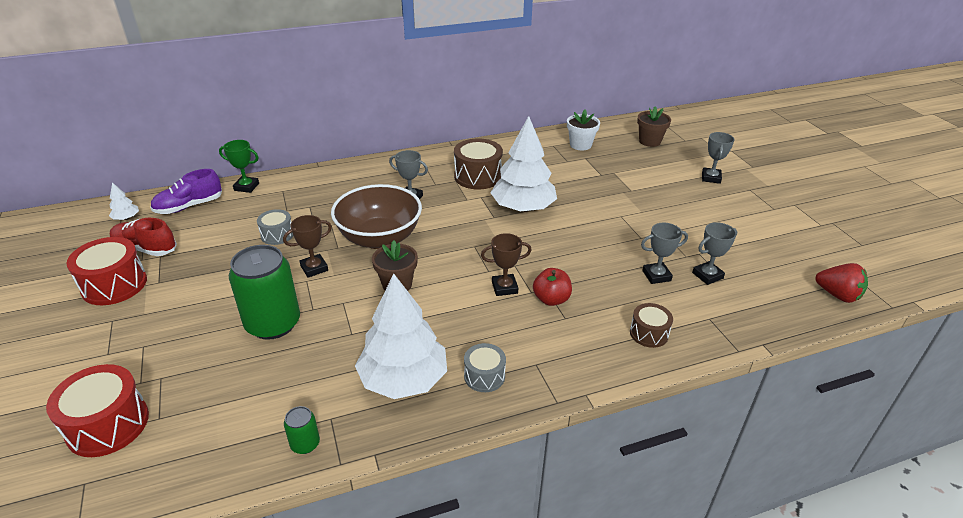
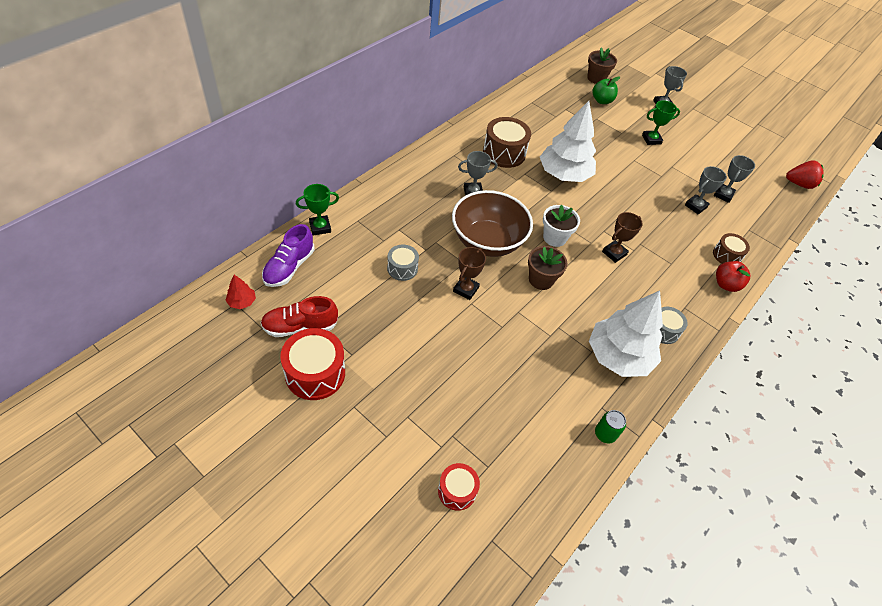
camera: 35 degrees left, 15 degrees up
red drum [46,364,149,457] -> red drum [438,463,480,511], size x0.59
white tree [109,182,139,220] -> red tree [225,275,256,309]
green can [229,245,300,340] -> none
red apple [533,268,572,306] -> red apple moved to [716,261,750,292]
white flower pot [567,110,600,150] -> white flower pot moved to [543,205,580,247]
none -> green apple [592,76,620,104]
none -> green trophy [642,100,680,145]

